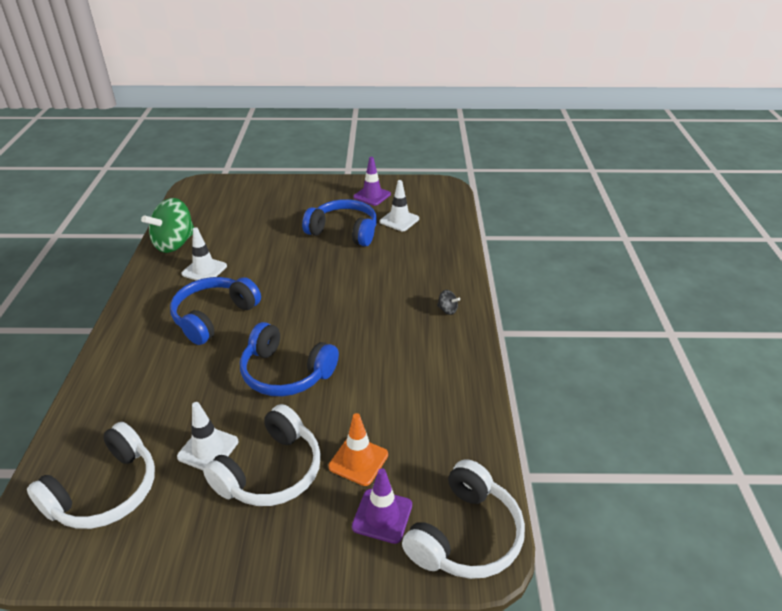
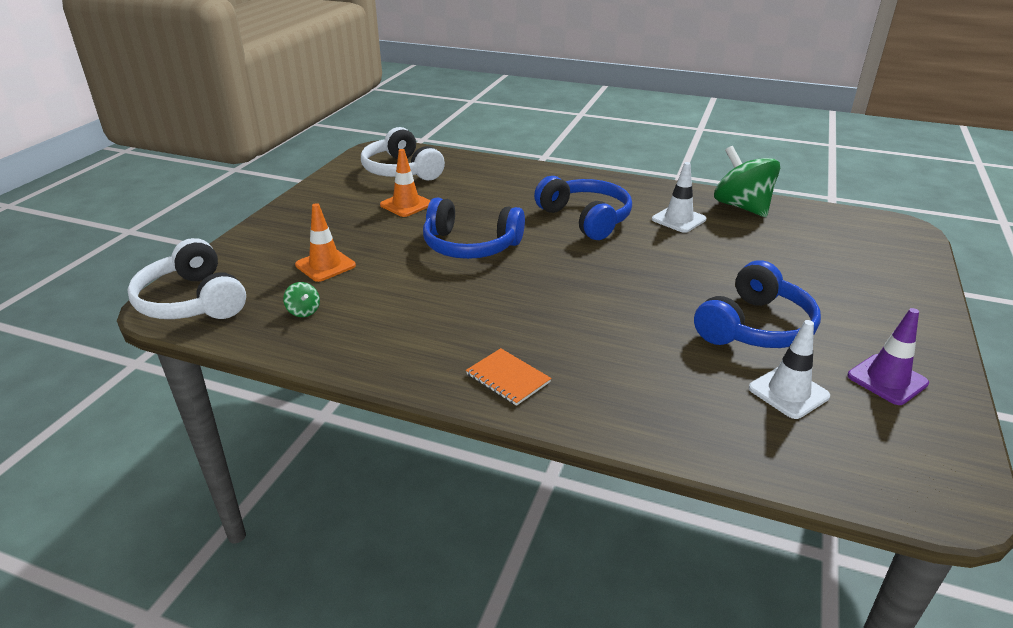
camera: 110 degrees right, 5 degrees down
white traffic cone [177,402,238,470] -> orange traffic cone [380,149,431,217]
white headphones [203,404,321,506] -> none
blue headphones [240,322,339,396] -> blue headphones turned 120 degrees counterclockwise [423,198,525,259]
purple traffic cone [352,468,412,544] -> none
black spinning top [437,290,460,315] -> orange notebook [466,348,551,406]
none -> green spinning top [283,282,320,317]

